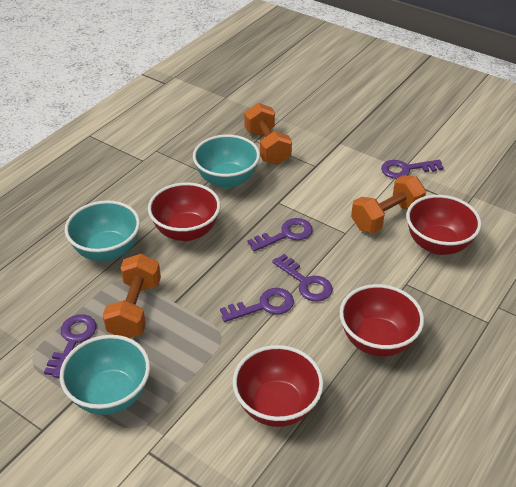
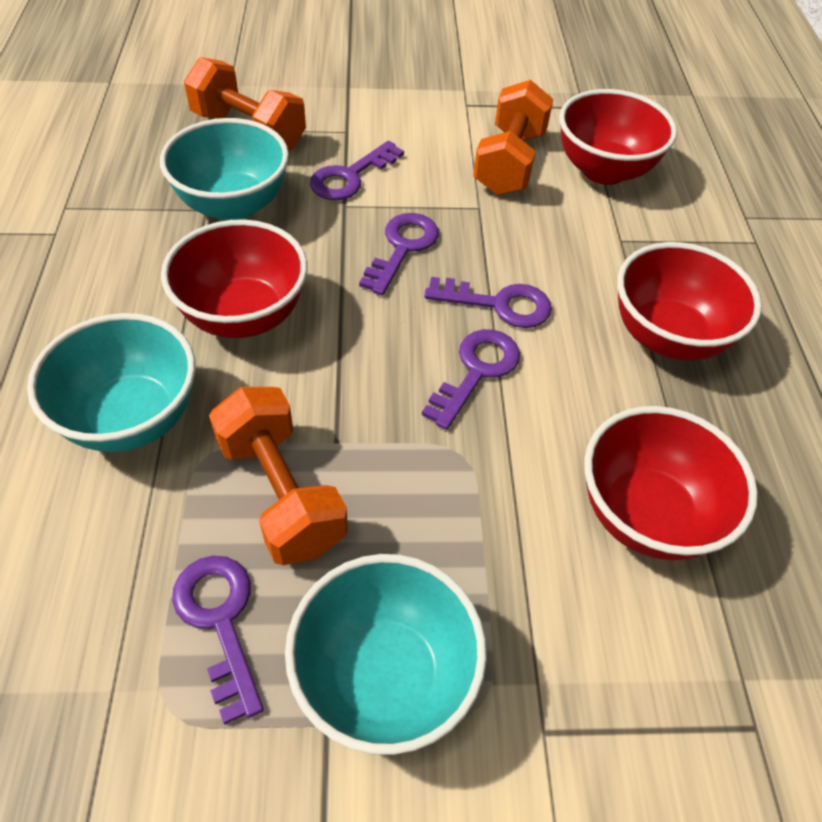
camera: 40 degrees left, 10 degrees up
purple key [381,160,444,179] -> purple key moved to [310,141,404,200]

